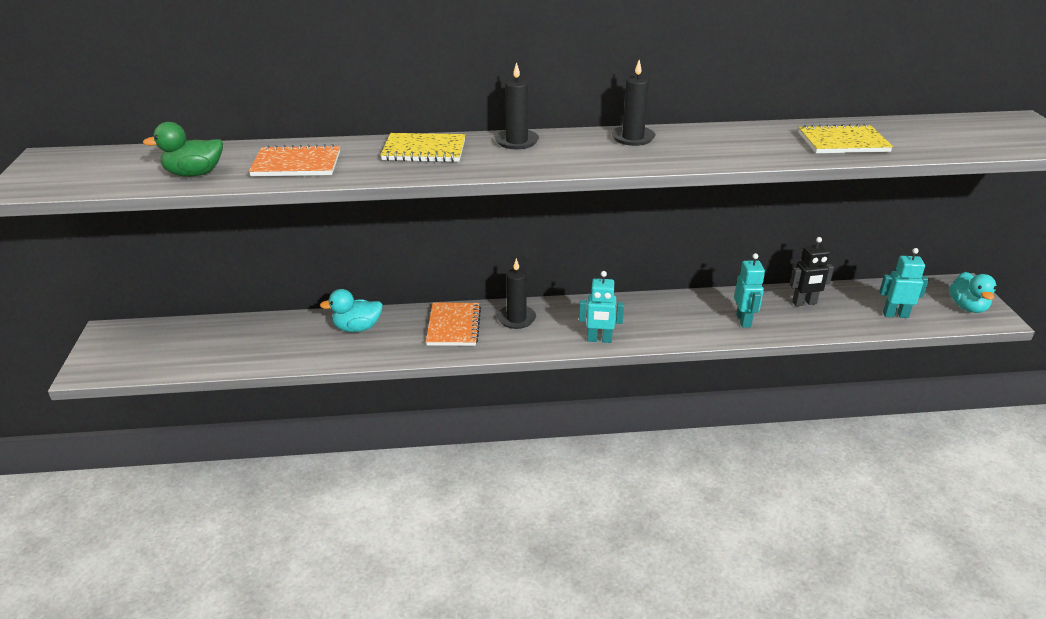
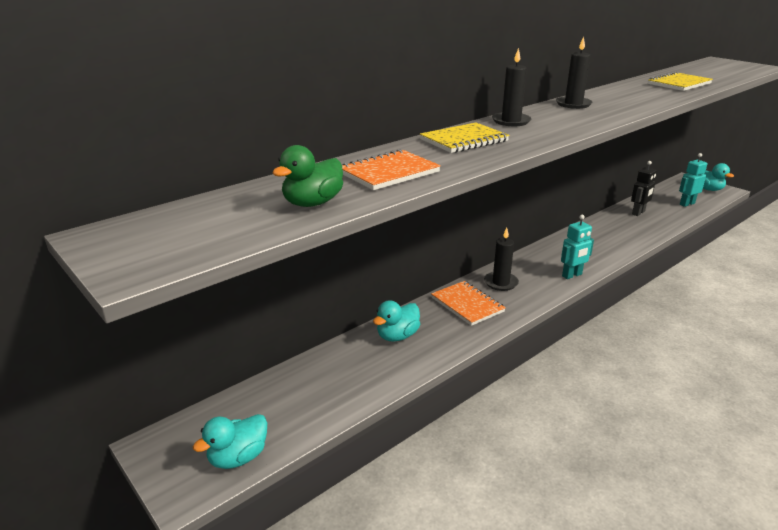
camera: 35 degrees left, 5 degrees down
turquoise robot [734,253,765,328] -> none
none -> turquoise duck [193,414,267,469]

